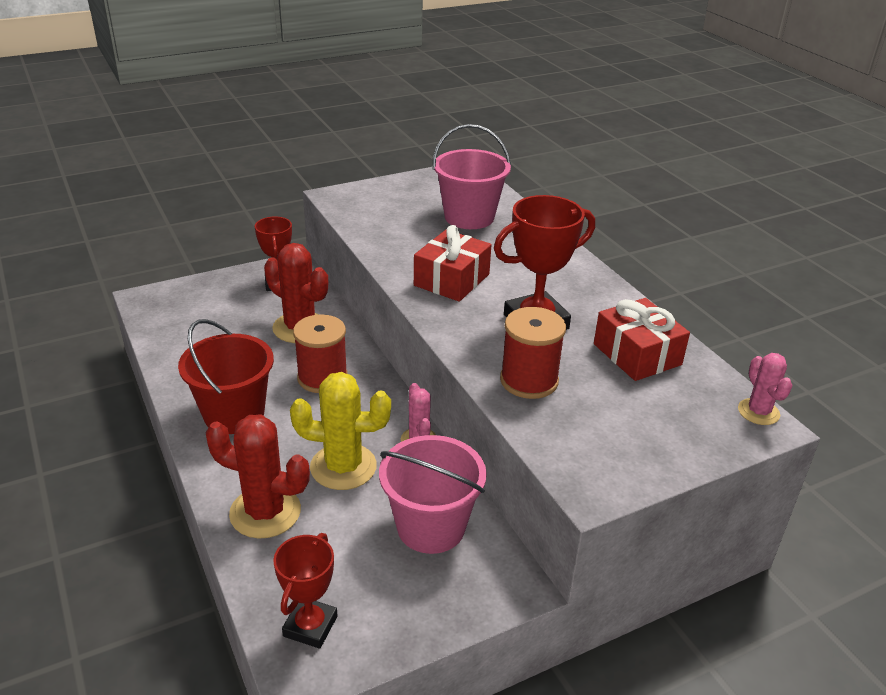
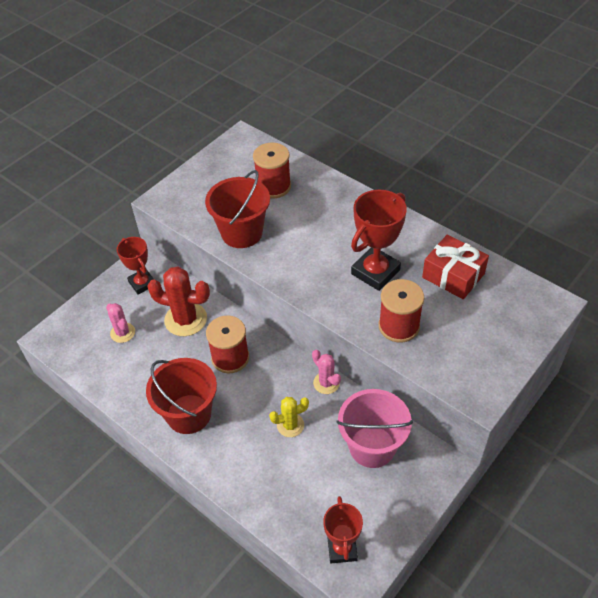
camera: 20 degrees left, 15 degrees up
red cactus [206,414,310,539] -> none
yellow cactus [290,372,391,490] -> yellow cactus [269,397,309,437], size x0.58
red gift [414,225,491,302] -> none
pink bucket [433,124,511,229] -> red spool [253,143,291,199]
pink cactus [738,353,793,425] -> pink cactus moved to [106,303,135,343]
none -> red bucket [205,170,270,248]

